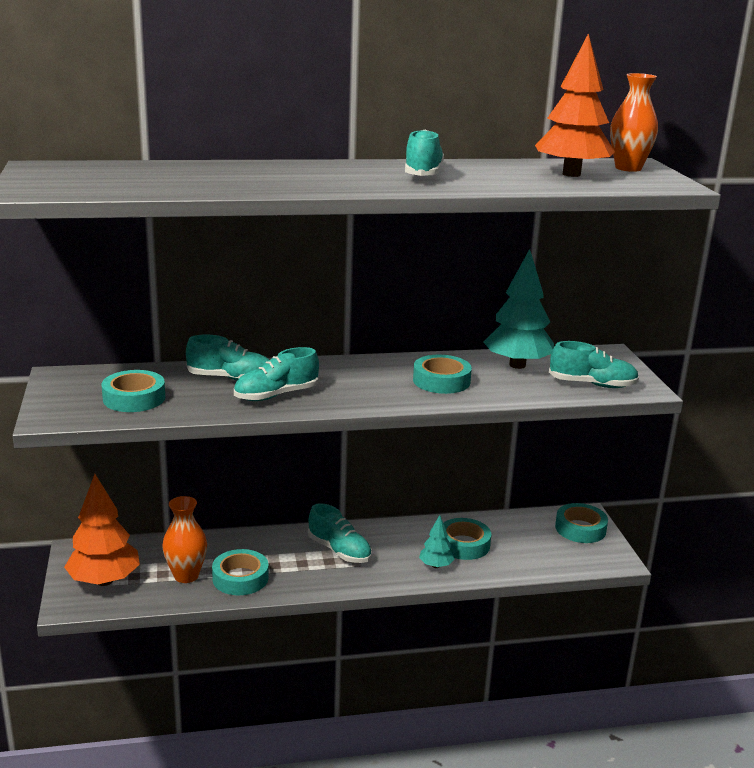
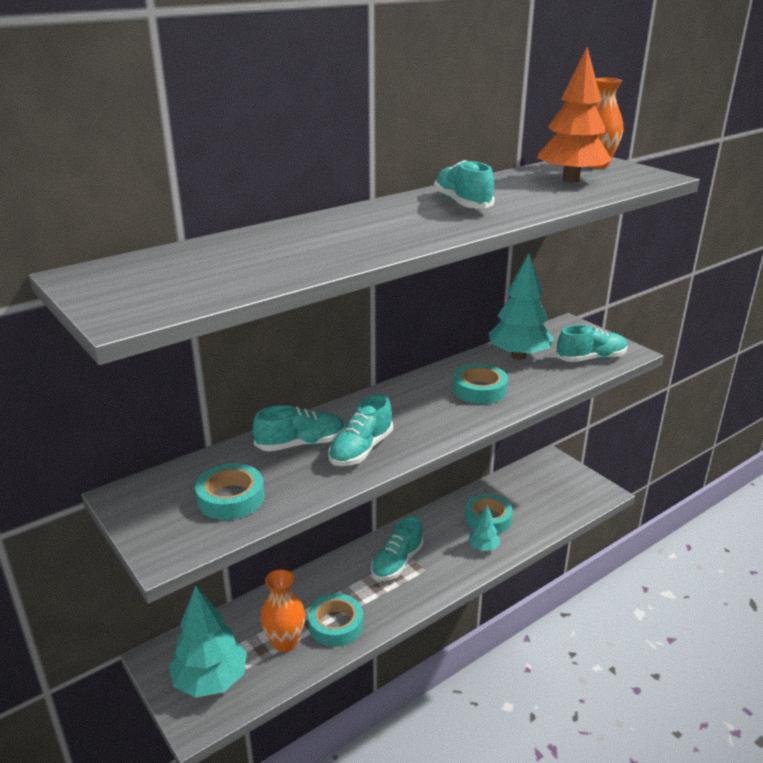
camera: 25 degrees left, 5 degrees up
orange tree [64,474,140,586] -> turquoise tree [169,585,247,698]
turquoise shoe [308,503,372,563] -> turquoise shoe turned 105 degrees clockwise [371,516,423,581]
turquoise tape [555,503,608,543] -> none

